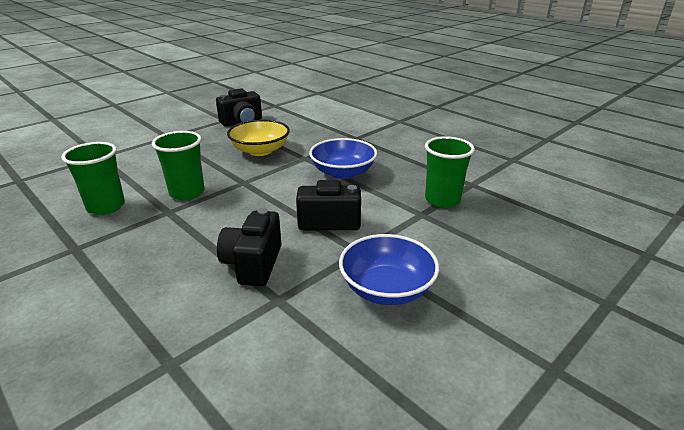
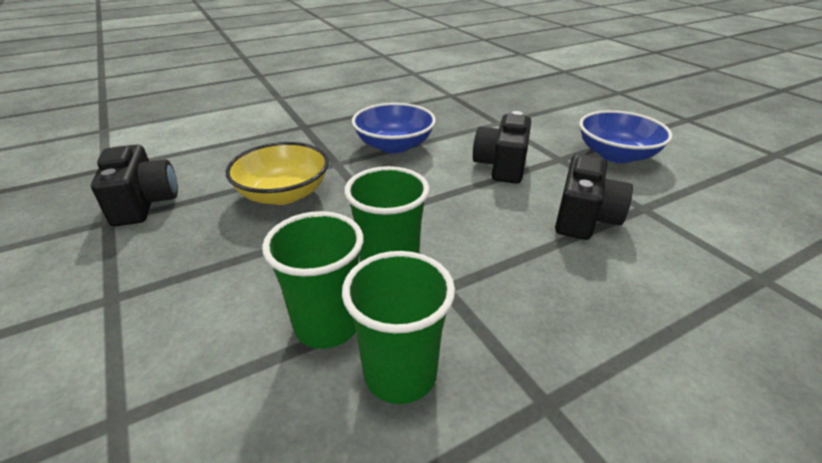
camera: 75 degrees left, 5 degrees up
black camera [217,208,282,286] -> black camera turned 90 degrees counterclockwise [555,154,633,240]
green cup [425,136,475,208] -> green cup moved to [262,211,364,349]

